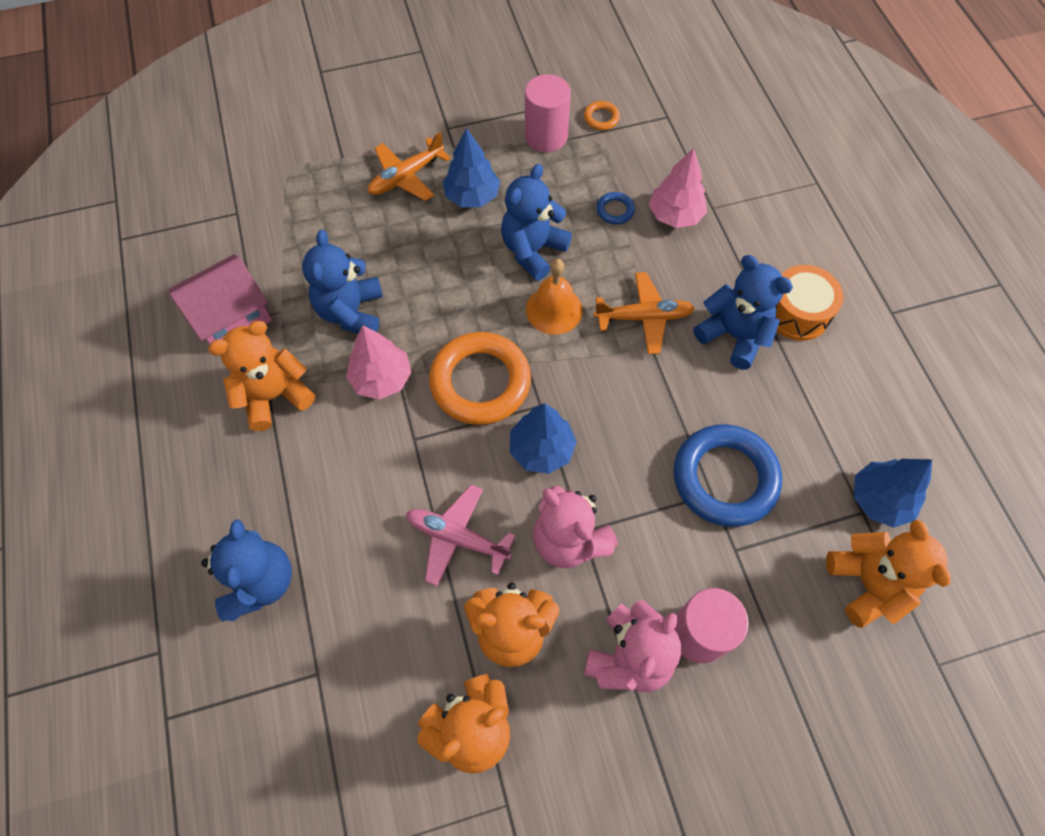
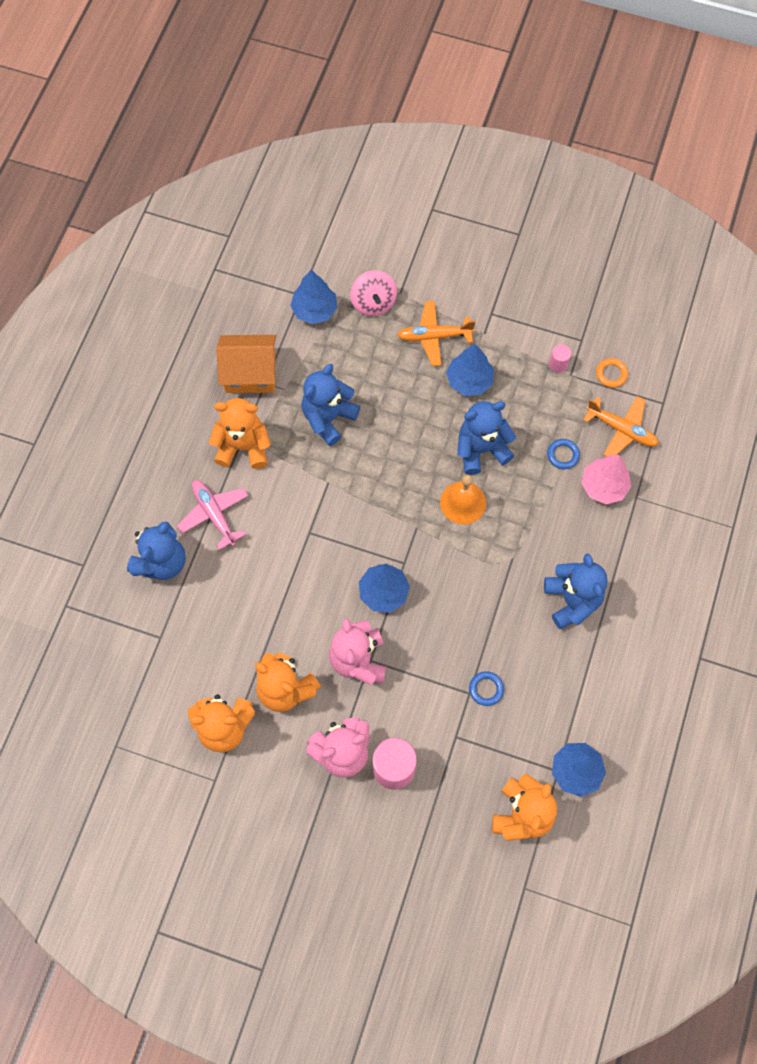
camera: 35 degrees right, 5 degrees up
pink house [169,254,272,345] -> orange house [216,335,276,393]
pink tree [346,325,411,400] -> none
pink plane [406,484,515,587] -> pink plane moved to [177,480,248,550]
orange ring [429,332,531,425] -> none
pink cylinder [525,74,571,152] -> pink cylinder [549,344,571,373], size x0.50
orange plane [594,272,695,354] -> orange plane moved to [583,396,658,457]
blue ring [674,424,782,527] -> blue ring [469,671,504,706], size x0.43
orange drum [776,265,844,341] -> none
none -> blue tree [290,270,337,324]
none -> pink spinning top [350,270,397,316]

